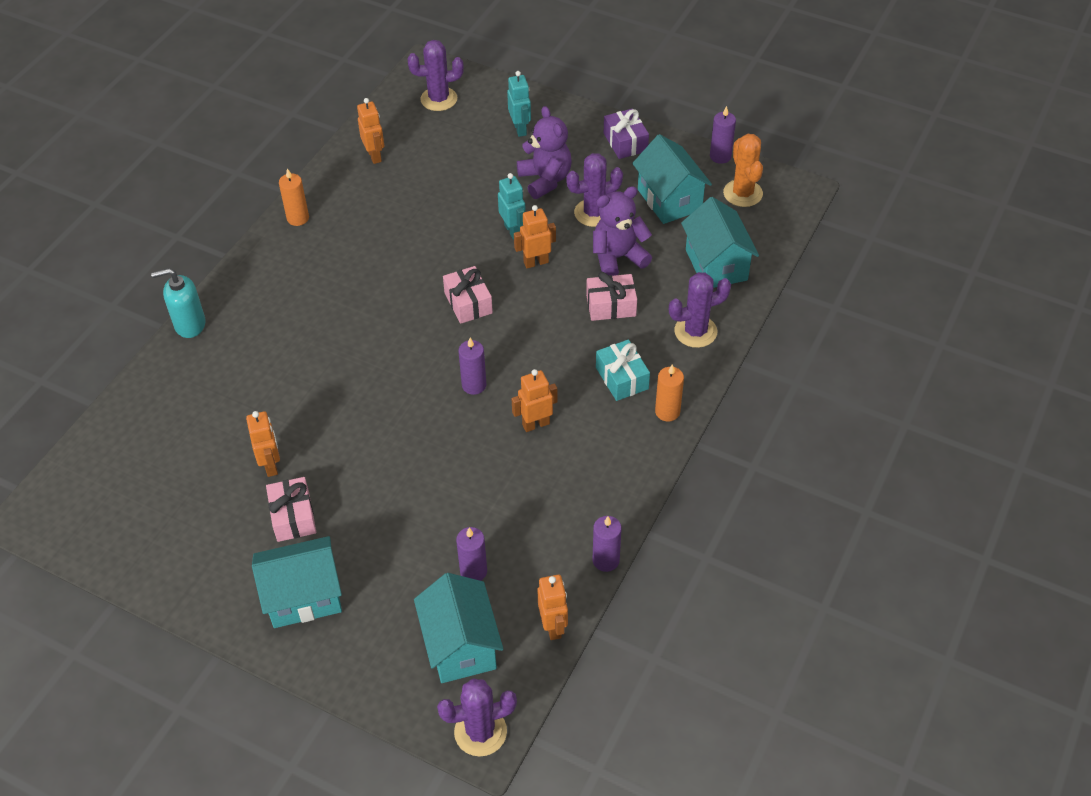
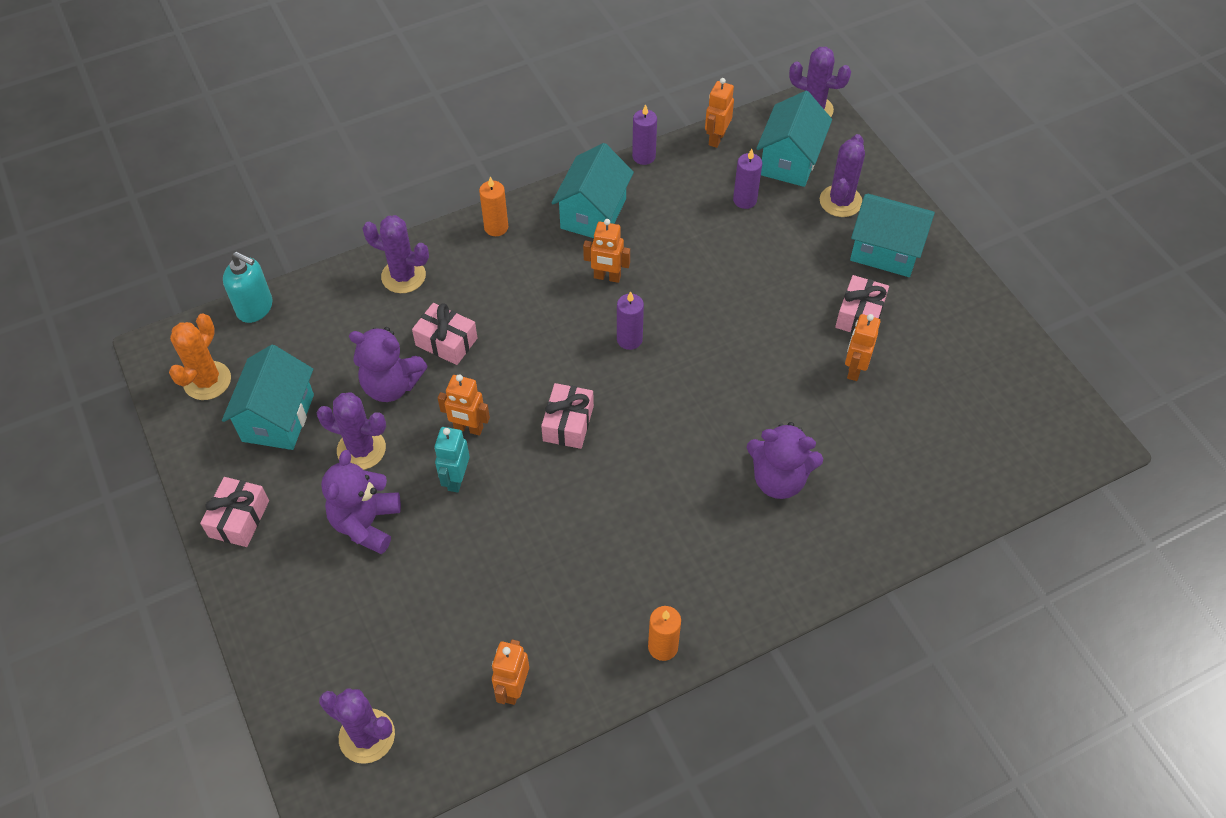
camera: 145 degrees left, 5 degrees up
turquoise soap dispenser [151,268,205,338] -> turquoise soap dispenser moved to [223,252,273,323]
turquoise robot [507,71,531,137] -> none
turquoise gift [596,339,650,401] -> none
purple gift [604,108,649,159] -> pink gift [200,477,269,547]
turquoise house [681,197,759,288] -> turquoise house moved to [552,143,634,238]
purple candle [710,106,736,164] -> none
none -> purple teddy bear [747,422,823,499]
none -> purple cactus [820,134,865,217]

